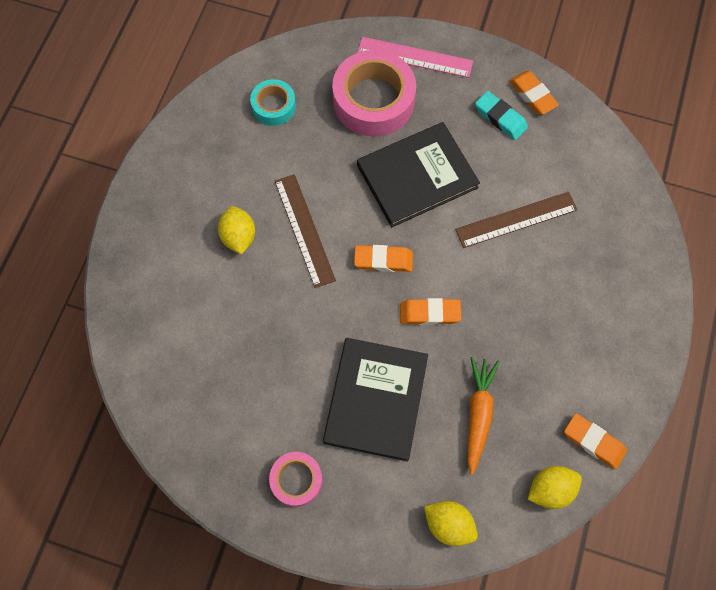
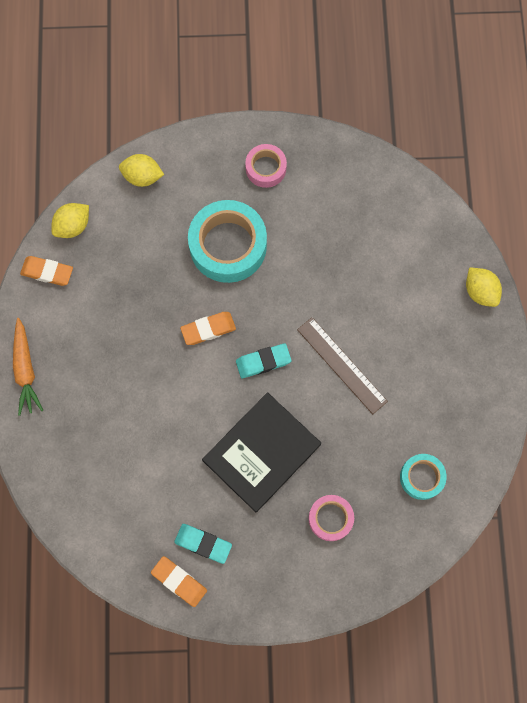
camera: 160 degrees right, 5 degrees up
yellow lemon [218,206,255,255] -> yellow lemon moved to [466,267,502,307]
black book [323,338,428,461] -> turquoise tape [188,200,267,283]
pink tape [332,50,416,137] -> pink tape [309,495,354,541], size x0.54
orange eraser [354,245,413,272] -> turquoise eraser [236,343,291,378]
pink ruler [357,37,473,78] -> none
brown ruler [455,192,577,248] -> none
orange carrot [467,357,499,475] -> orange carrot moved to [13,318,43,416]

